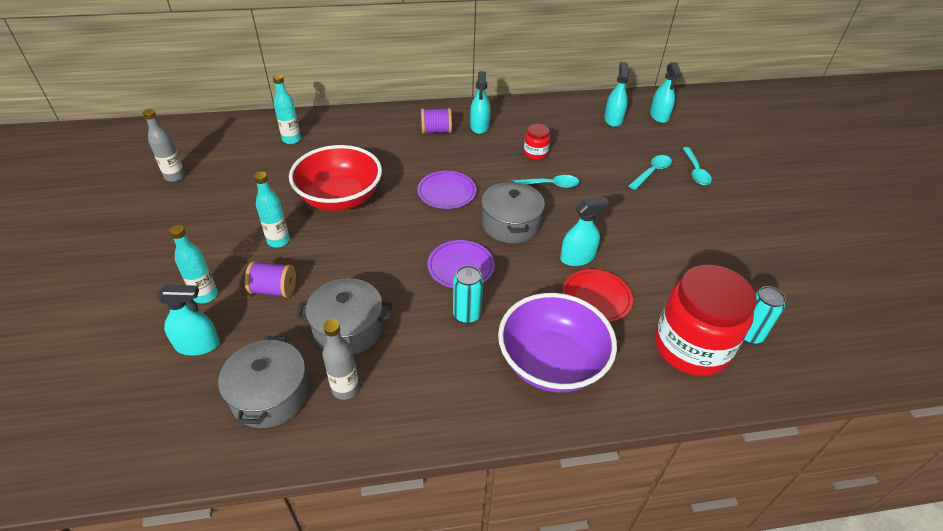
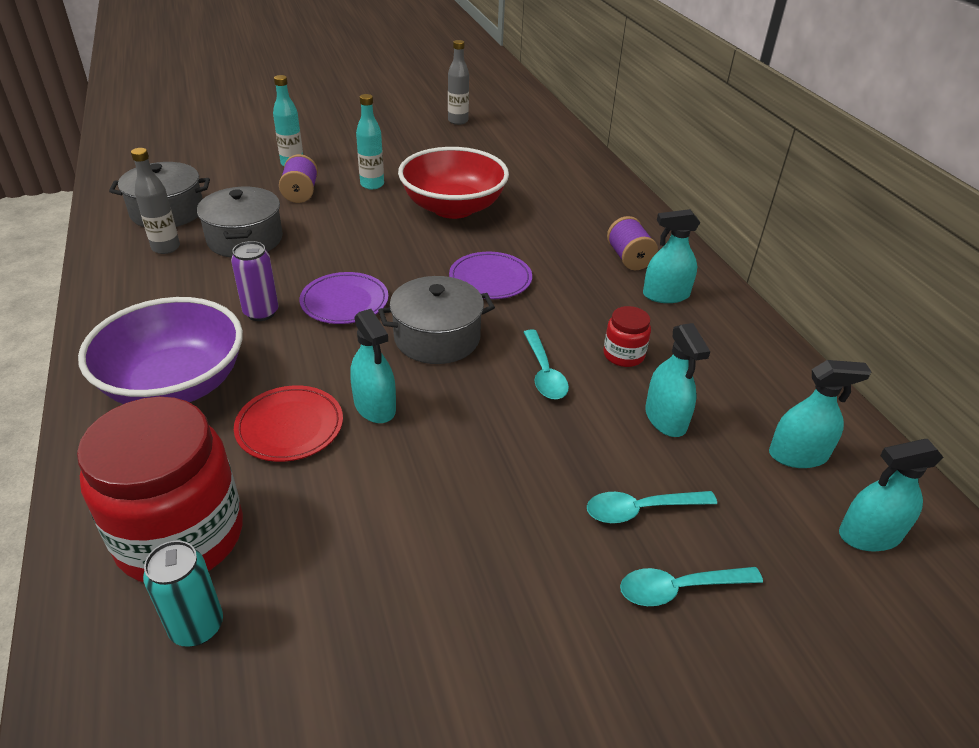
camera: 80 degrees right, 5 degrees down
turquoise spray bottle [157,285,220,356] -> turquoise spray bottle moved to [645,323,710,437]
turquoise bottle [273,74,301,144] -> none
turquoise can [453,265,483,324] -> purple can [231,241,279,321]
turquoise spoon [629,155,672,190] -> turquoise spoon turned 135 degrees clockwise [587,491,717,523]

